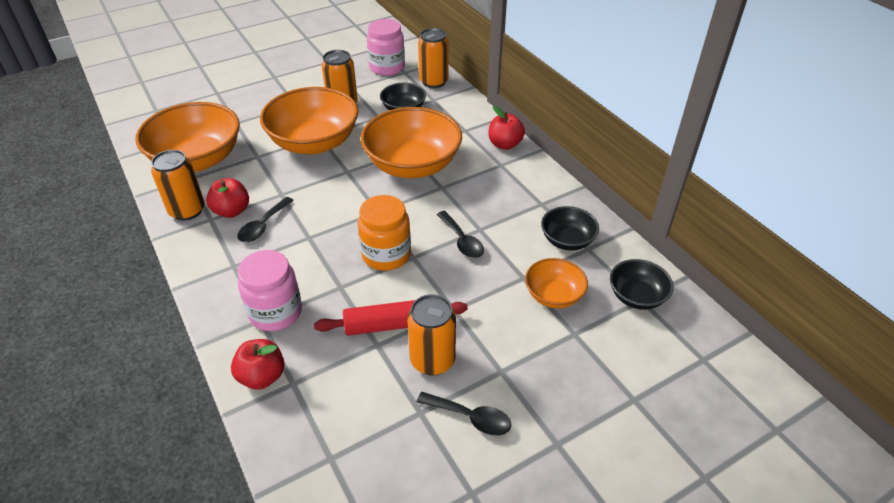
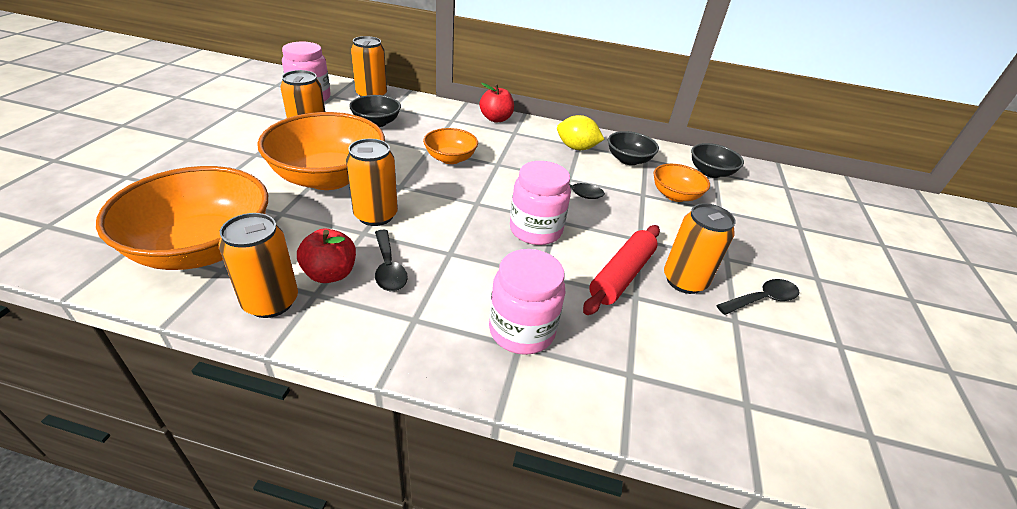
camera: 50 degrees left, 5 degrees down
red apple [231,339,285,390] -> none
orange jar [358,195,411,271] -> pink jar [510,161,571,245]
orange bowl [361,107,462,178] -> orange bowl [423,128,478,164], size x0.51
none -> orange can [346,139,398,226]
none -> yellow lemon [557,115,605,150]

